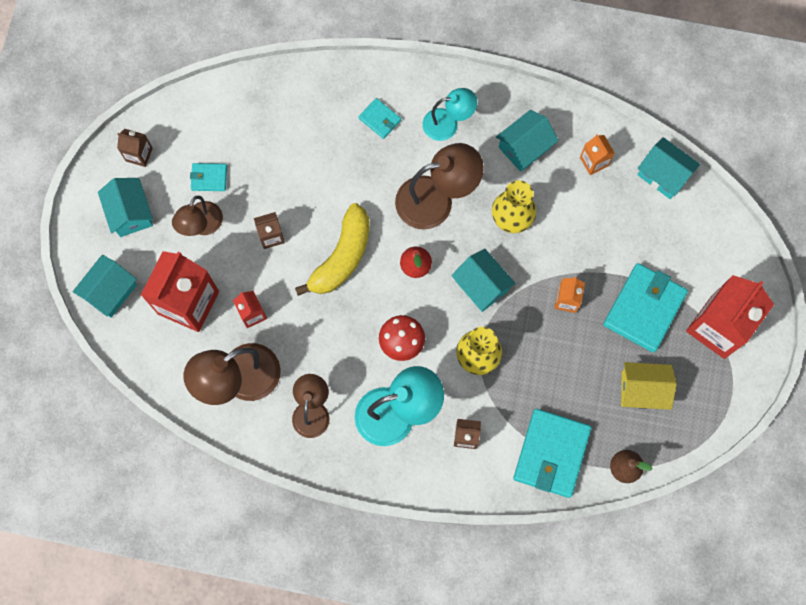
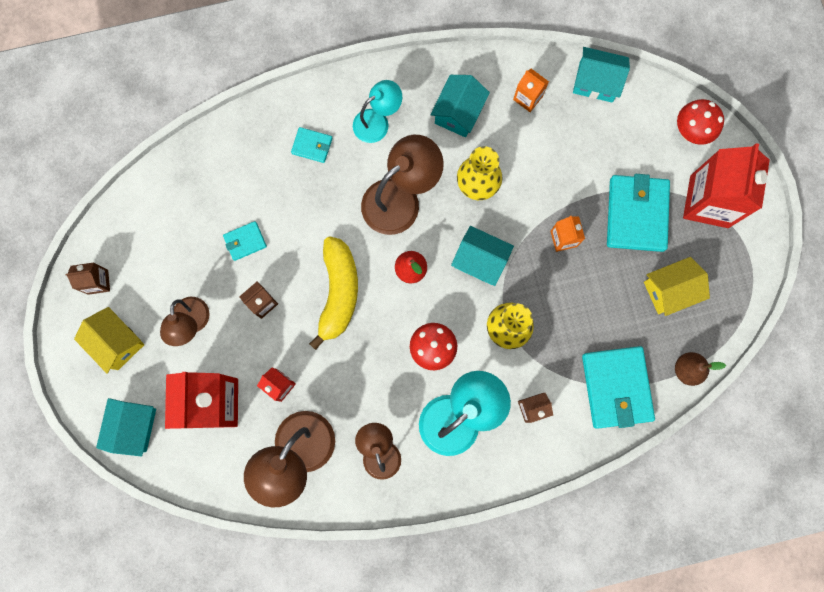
camera: 25 degrees left, 5 degrees up
turquoise house [98,178,153,237] -> yellow house [74,307,144,374]
turquoise wallet [190,163,227,191] -> turquoise wallet moved to [223,221,267,261]
none -> red mushroom [677,99,724,145]

